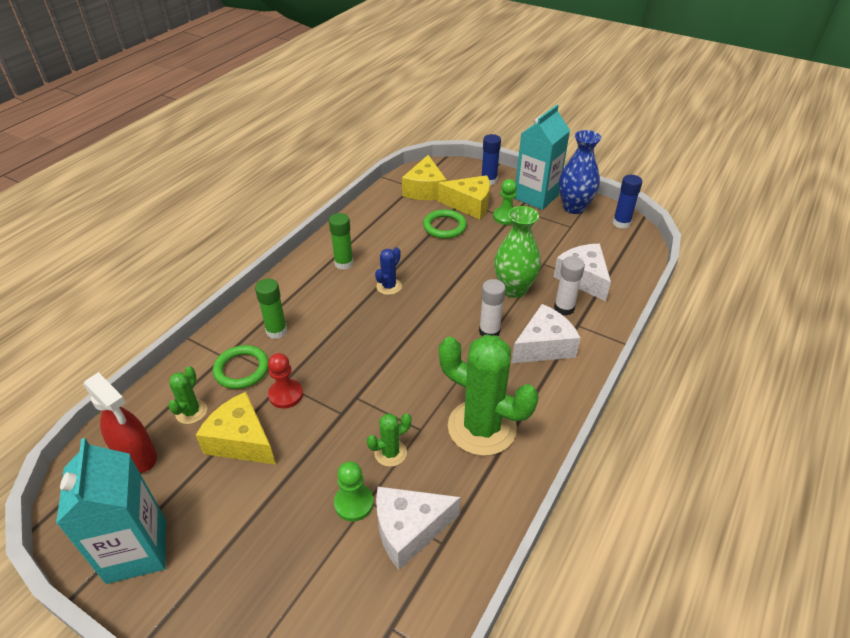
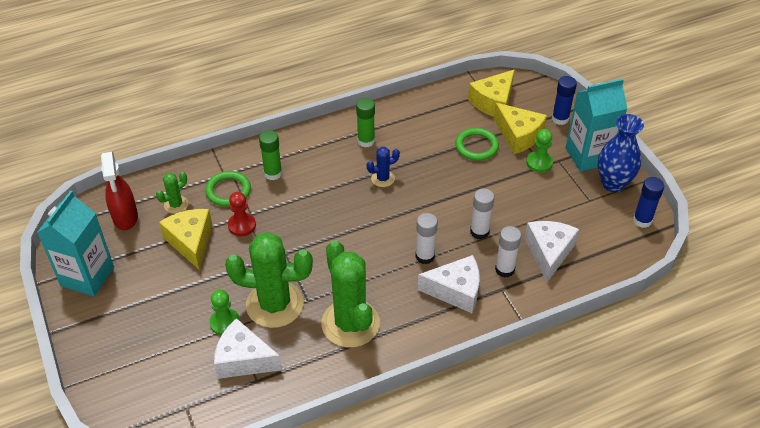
camera: 35 degrees right, 5 degrees up
green cactus [367,413,411,467] -> green cactus [225,232,313,328], size x2.18
green vase [494,206,541,298] -> white glue stick [470,188,494,240]

